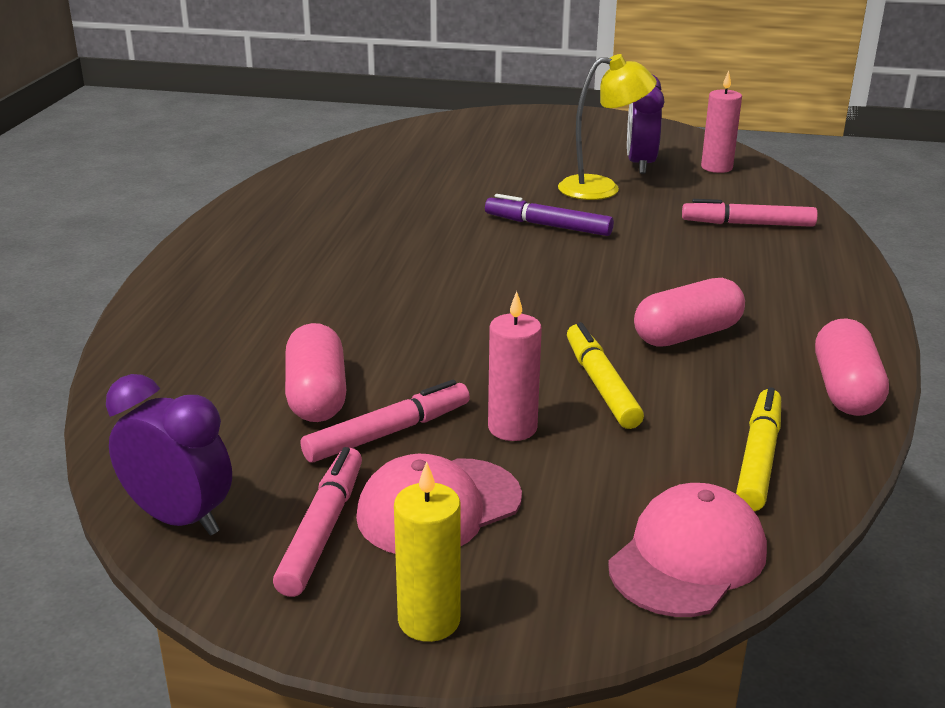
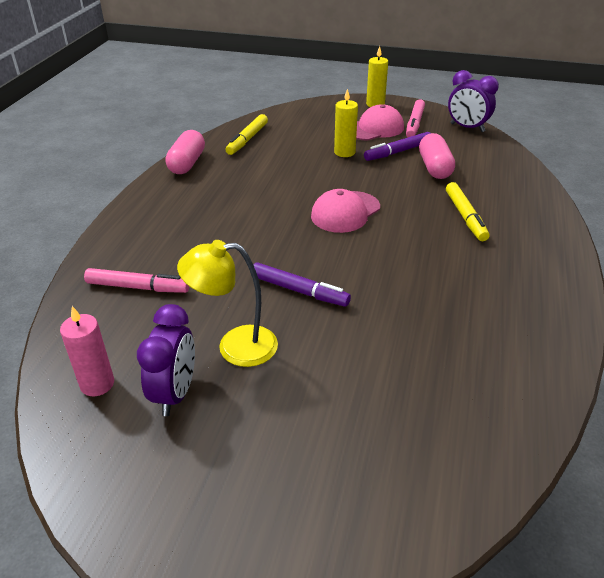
camera: 175 degrees left, 10 degrees up
pink marker [301,380,470,463] -> purple marker [364,132,431,161]
pink candle [488,291,542,441] -> yellow candle [334,89,358,157]
yellow marker [567,322,644,429] -> yellow marker moved to [446,182,489,241]
pink cap [608,483,767,617] -> pink cap moved to [311,189,380,233]
pink capsule [634,278,745,347] -> none

